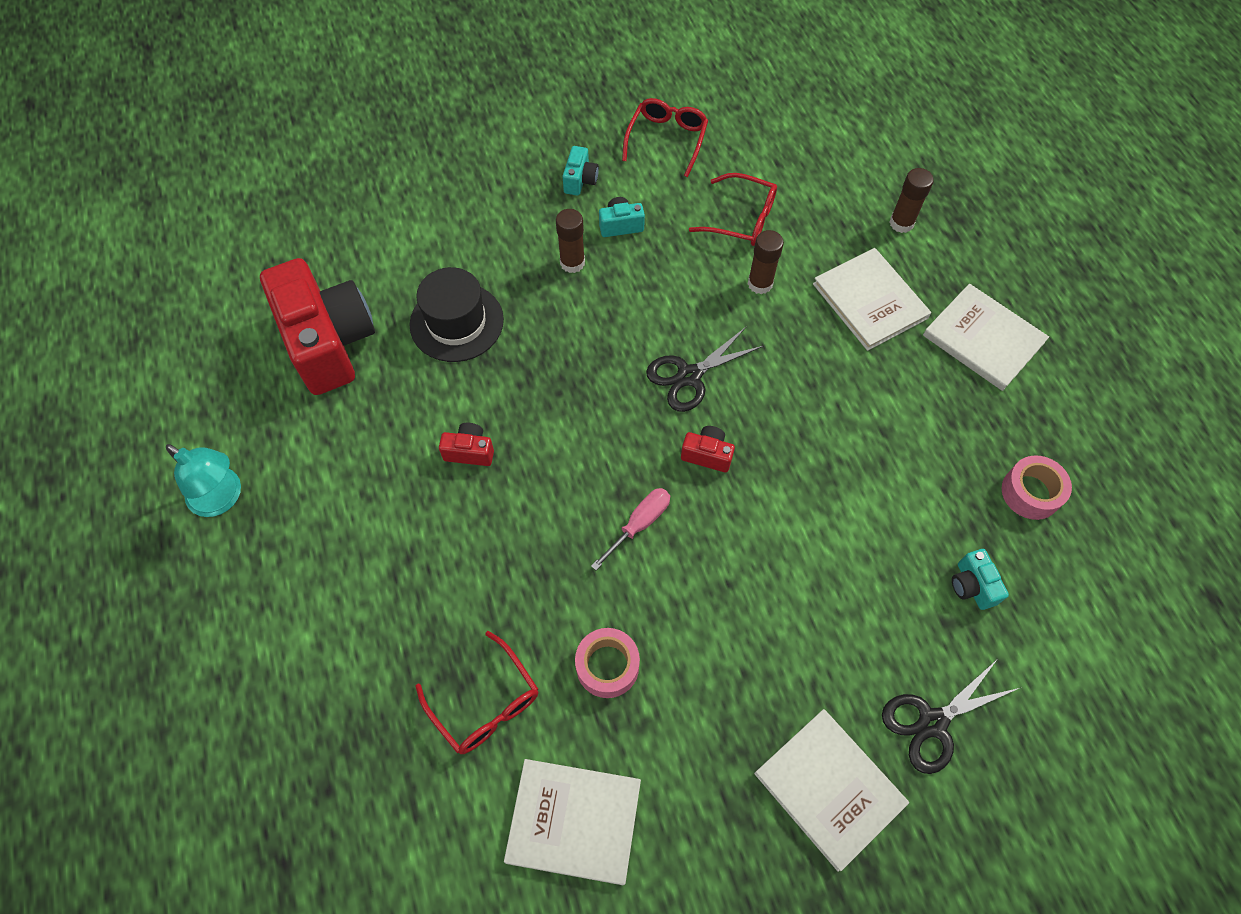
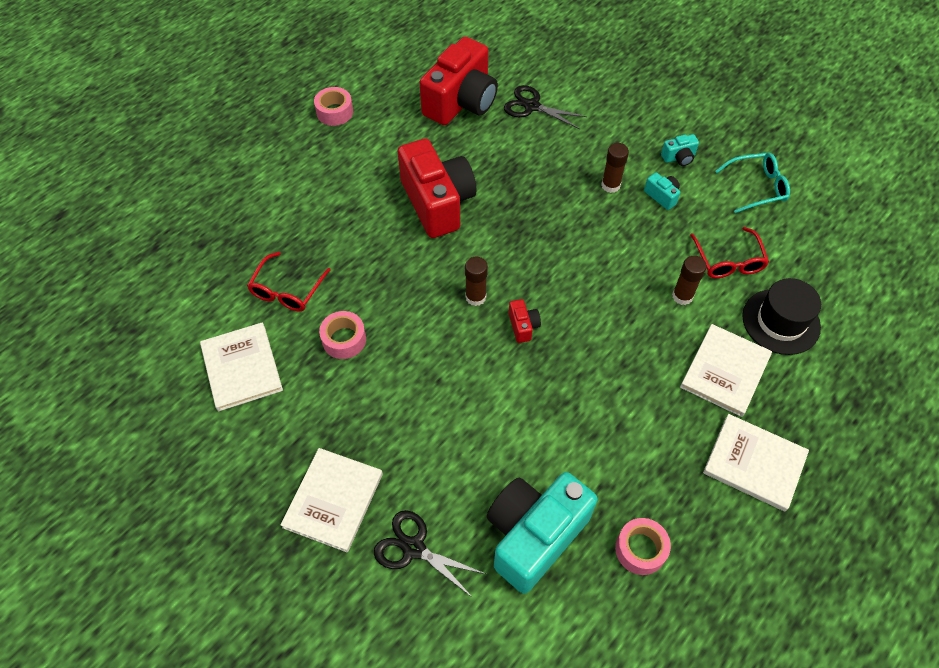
camera: 60 degrees right, 5 degrees down
turquoise lamp [166,444,241,517] -> pink tape [314,87,353,126]
black hat [409,267,504,362] -> black hat moved to [742,278,821,355]
red camera [439,423,494,466] -> red camera [398,139,477,238], size x2.47
pink screwdriver [591,488,670,570] -> none
red glasses [622,98,708,177] -> turquoise glasses [715,153,790,213]
black scissors [646,327,764,412] -> black scissors moved to [504,85,587,129]
brown glue stick [889,168,934,233] -> brown glue stick moved to [465,257,488,306]
white book [923,284,1049,391] -> white book turned 75 degrees counterclockwise [703,414,809,512]
turquoise camera [952,549,1009,610] -> turquoise camera [487,472,598,594], size x2.47

